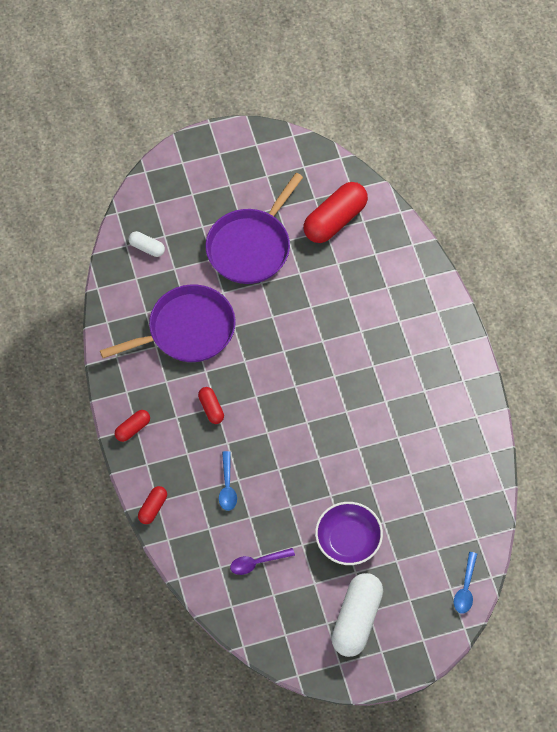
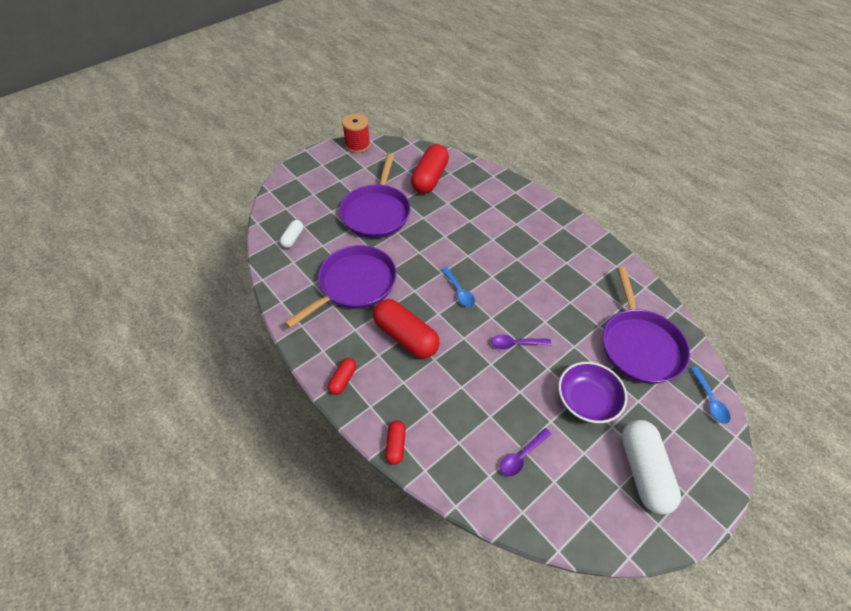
camera: 25 degrees left, 10 degrees down
white capsule [128,231,165,257] -> white capsule turned 75 degrees counterclockwise [280,220,303,248]
red capsule [198,387,224,424] -> red capsule [373,299,440,359], size x2.01
blue spoon [219,451,237,511] -> blue spoon moved to [441,267,475,307]
none -> red spool [342,113,370,153]
none -> purple spoon [491,335,551,349]
none -> purple pan [603,266,690,384]

